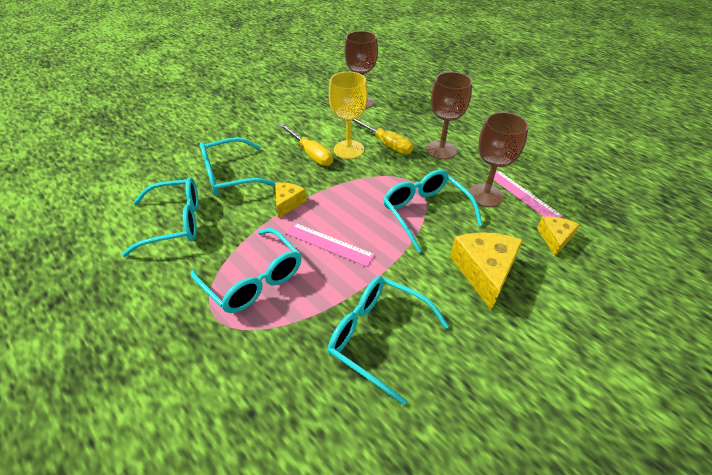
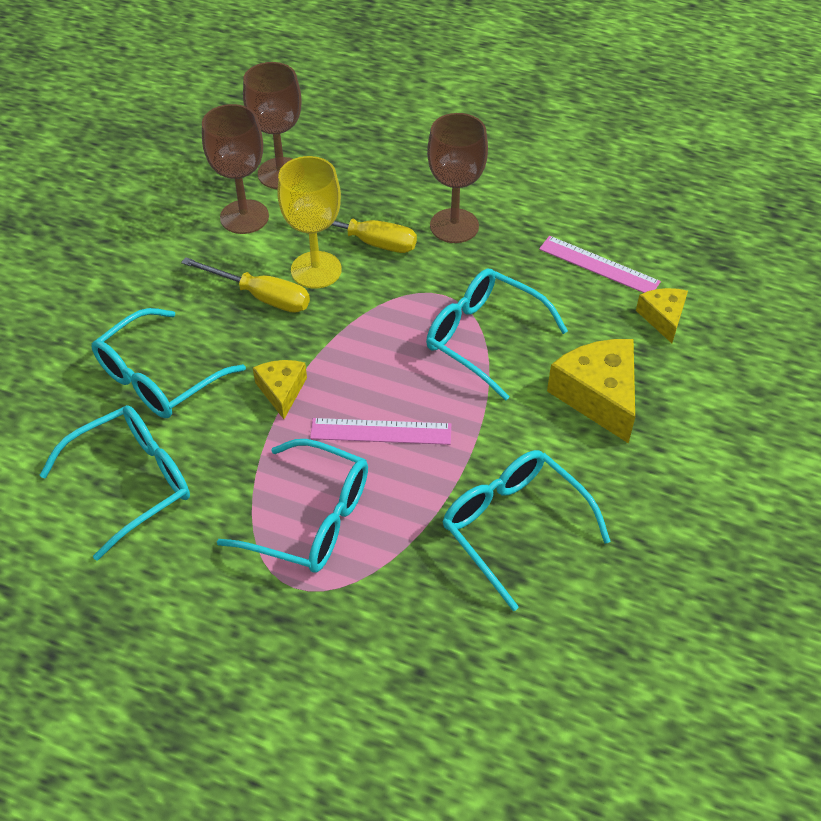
camera: 25 degrees left, 5 degrees up
turquoise glasses [328,276,449,405] -> turquoise glasses turned 45 degrees clockwise [442,450,611,611]
brown goblet [469,112,529,207] -> brown goblet moved to [202,104,269,234]

